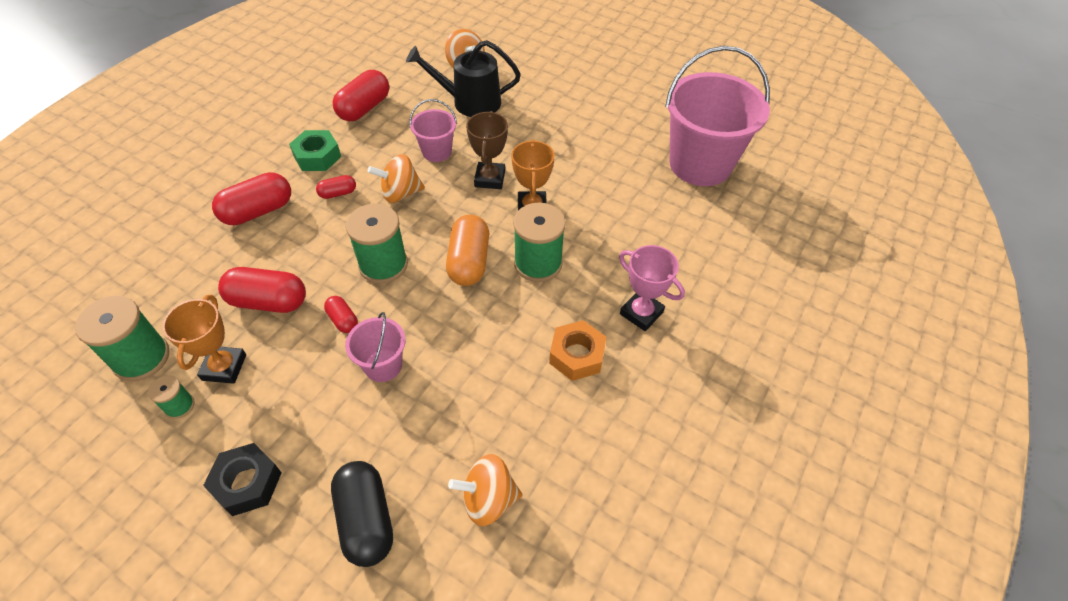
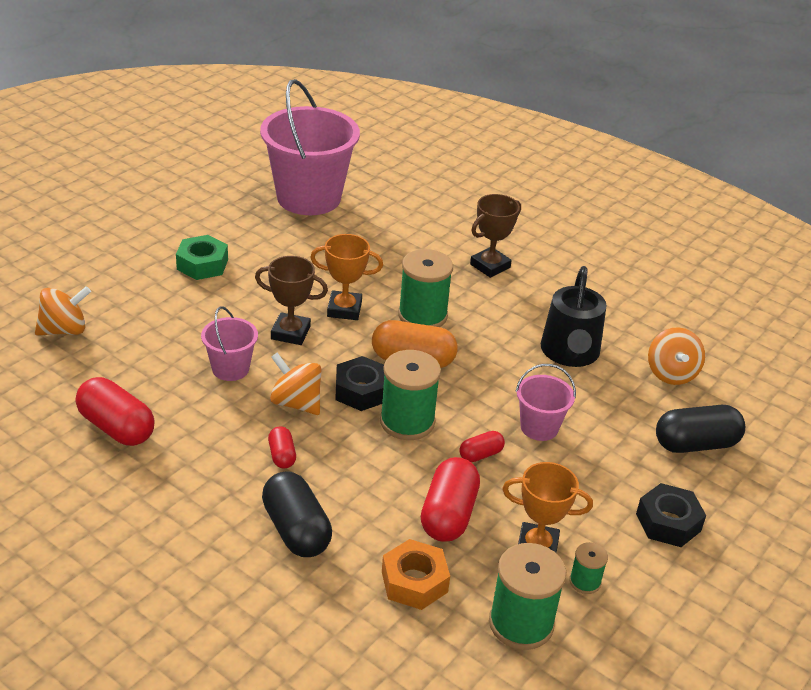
camera: 85 degrees left, 15 degrees down
red capsule [212,172,291,225] -> black capsule [262,471,332,557]
green nut [289,130,341,171] -> green nut moved to [176,235,228,280]
orange spinning top [368,154,425,203] -> orange spinning top turned 135 degrees clockwise [270,353,322,415]
black watering can [406,40,521,117] -> black watering can moved to [540,266,607,367]
orange nut [549,320,606,381] -> orange nut moved to [382,539,450,610]
pink trophy [619,245,685,331] -> brown trophy [470,194,521,278]
none -> black nut [335,356,385,411]

